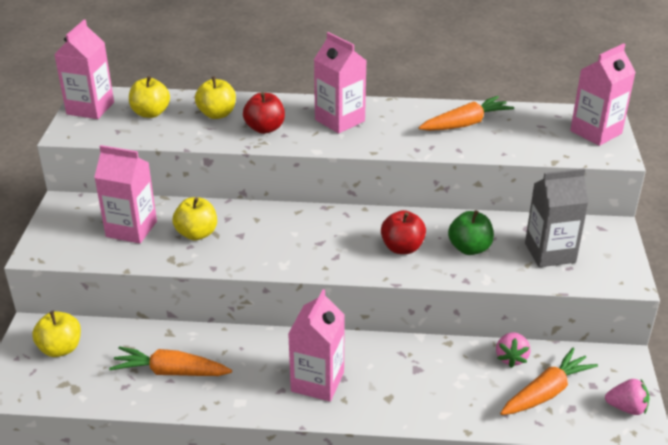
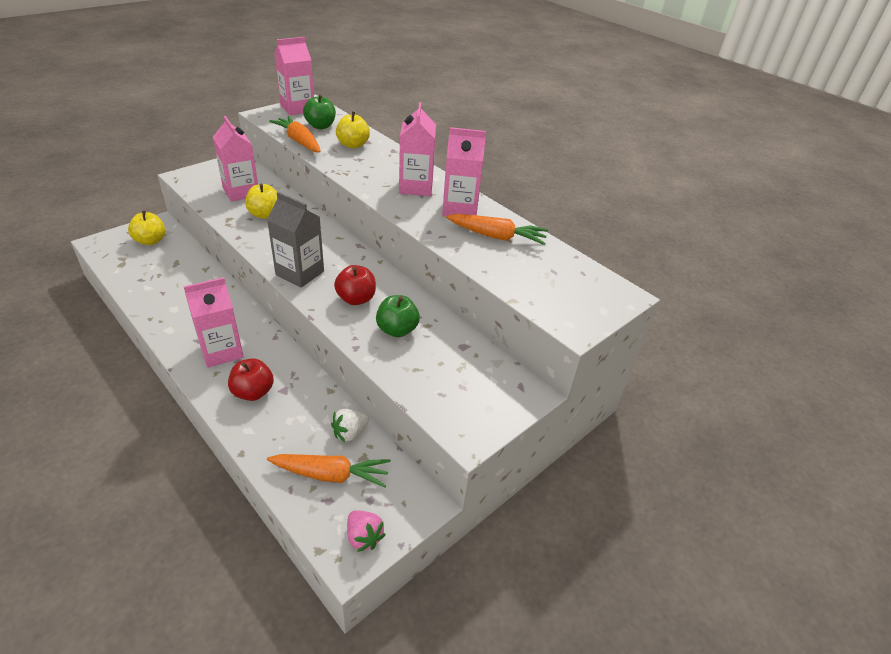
camera: 40 degrees right, 5 degrees up
orange carrot [109,346,232,376] -> orange carrot moved to [269,116,321,152]
yellow apple [129,76,170,118] -> green apple [303,94,336,129]
red apple [243,92,285,134] -> red apple moved to [228,358,274,401]
pink strawberry [496,332,530,368] -> white strawberry [331,409,369,442]
grey carton [525,168,589,267] -> grey carton moved to [267,192,324,288]
pink carton [570,43,636,146] -> pink carton moved to [442,127,486,216]

